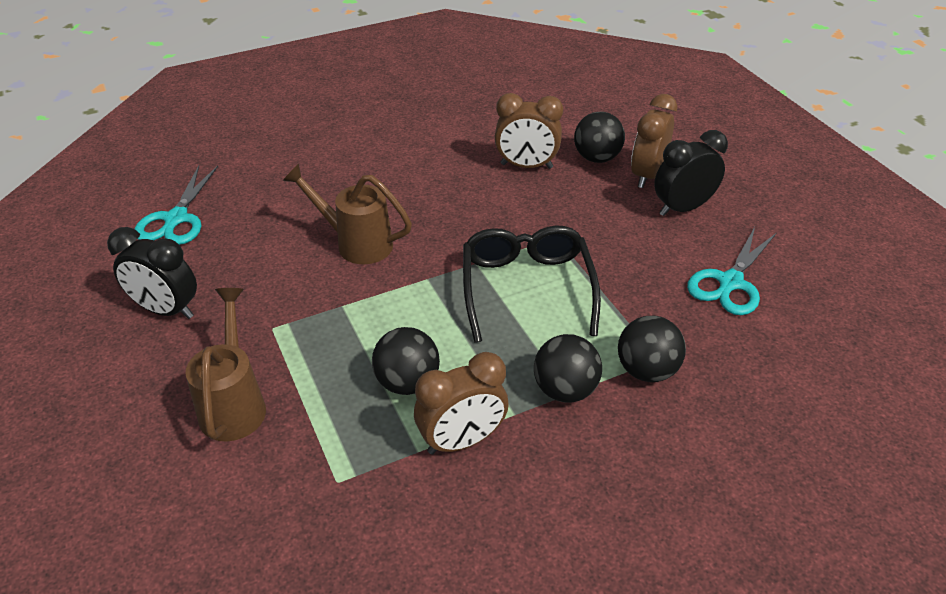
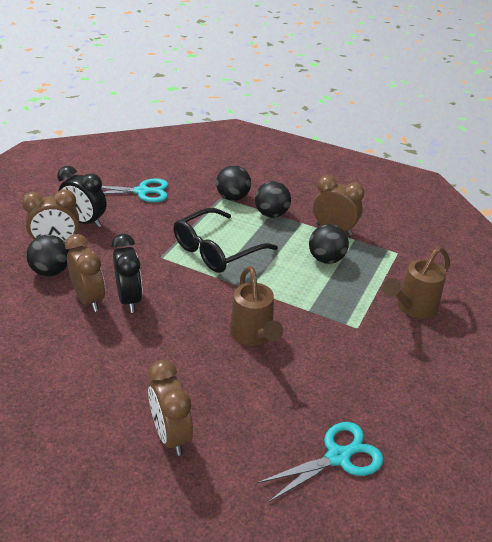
camera: 130 degrees left, 5 degrees down
black clock [107,227,197,319] -> black clock moved to [111,234,143,313]
none -> brown clock [148,360,193,456]

